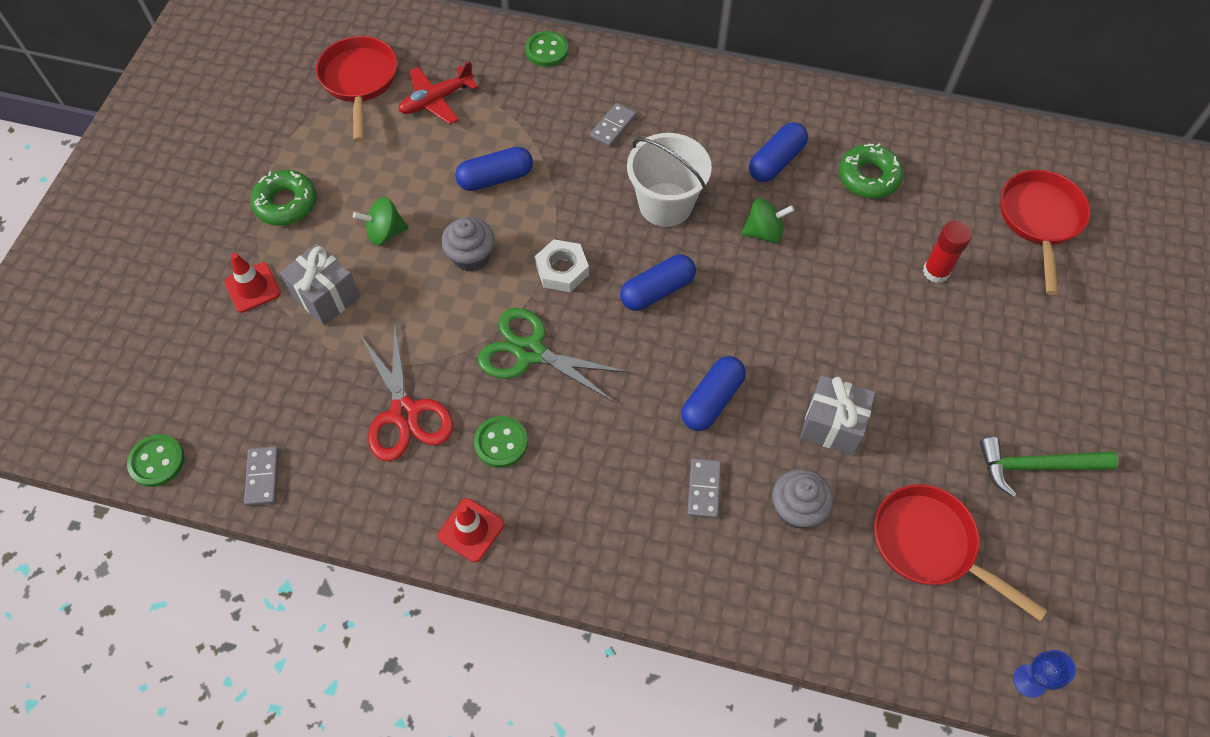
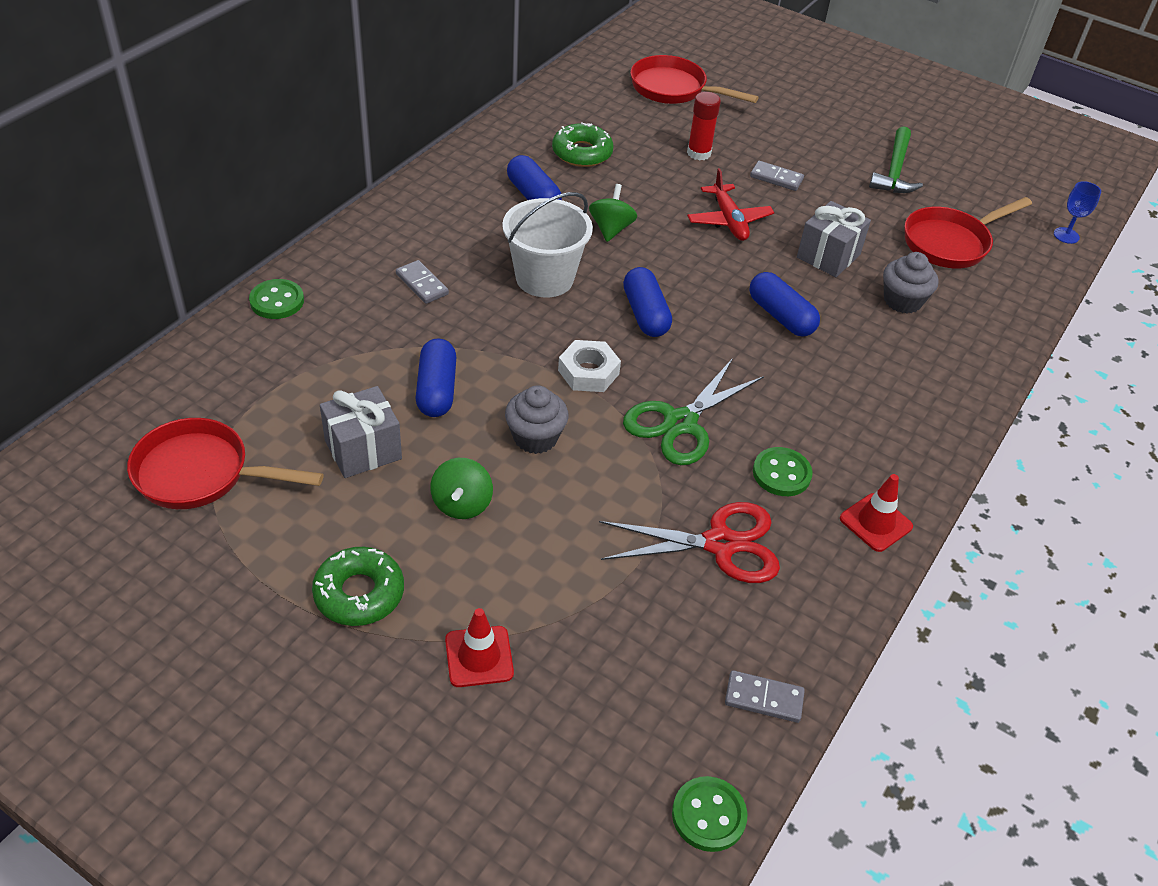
camera: 75 degrees left, 15 degrees down
grey gift [280,244,360,326] -> grey gift moved to [320,386,402,478]
red plane [398,61,478,124] -> red plane moved to [687,168,774,241]
grey domino [687,458,721,518] -> grey domino moved to [750,161,804,191]

